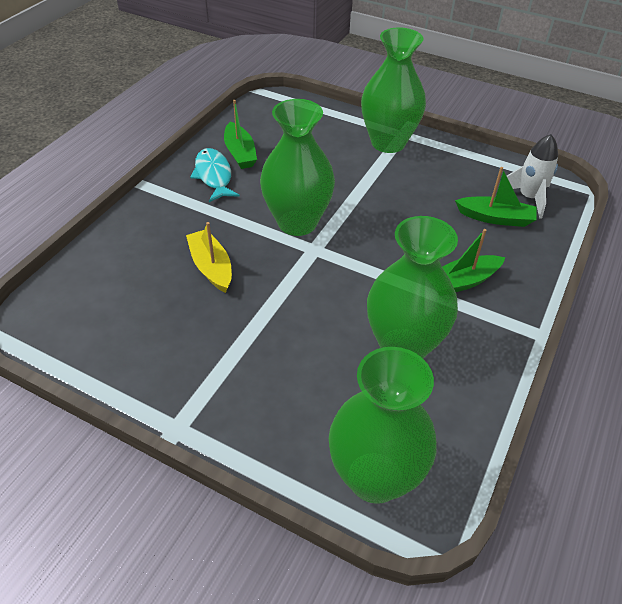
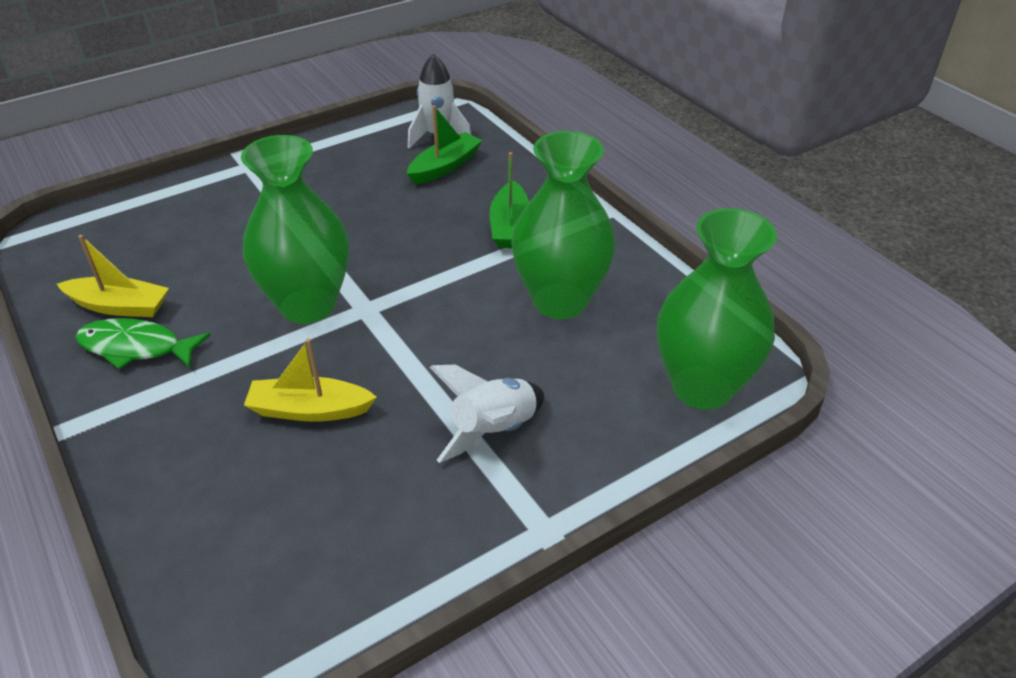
camera: 60 degrees left, 5 degrees down
turquoise fish [190,148,240,202] -> green fish [76,318,211,370]
green boat [224,100,257,169] -> yellow boat [57,235,169,317]
green vase [361,27,426,153] -> none
none -> white rocket [429,365,544,463]

